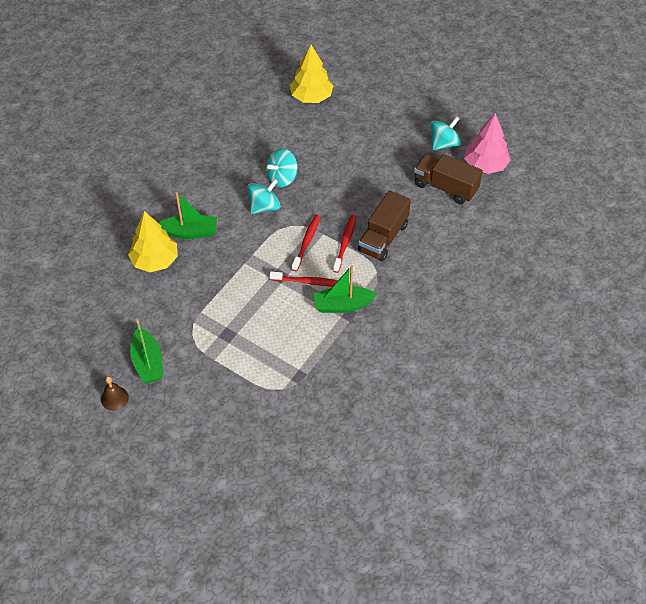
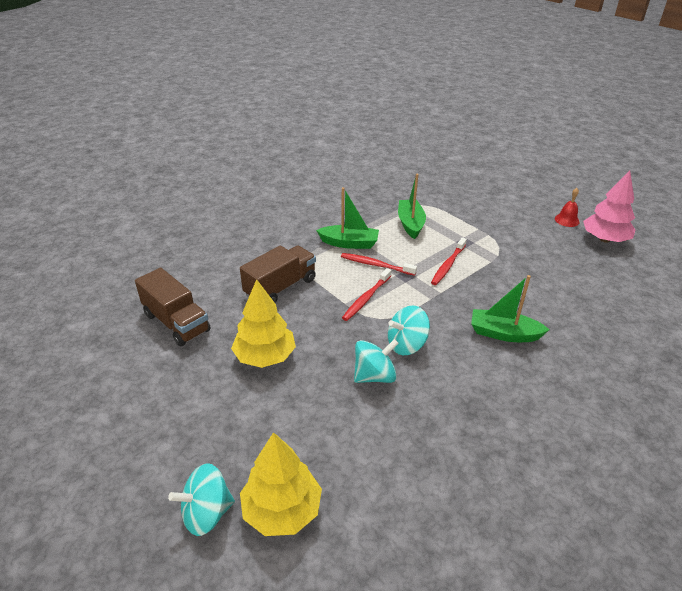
camera: 165 degrees left, 15 degrees down
brown bell [101,376,129,411] -> red bell [555,188,580,227]
yellow tree [128,211,178,272] -> yellow tree moved to [231,279,296,368]
green boat [130,319,163,383] -> green boat moved to [398,174,426,239]
red toothbrush [333,215,356,273] -> red toothbrush moved to [431,237,467,285]
turquoise spinning top [430,116,461,150] -> turquoise spinning top moved to [168,463,235,536]
pink tree [464,113,511,174] -> pink tree moved to [583,170,635,243]

